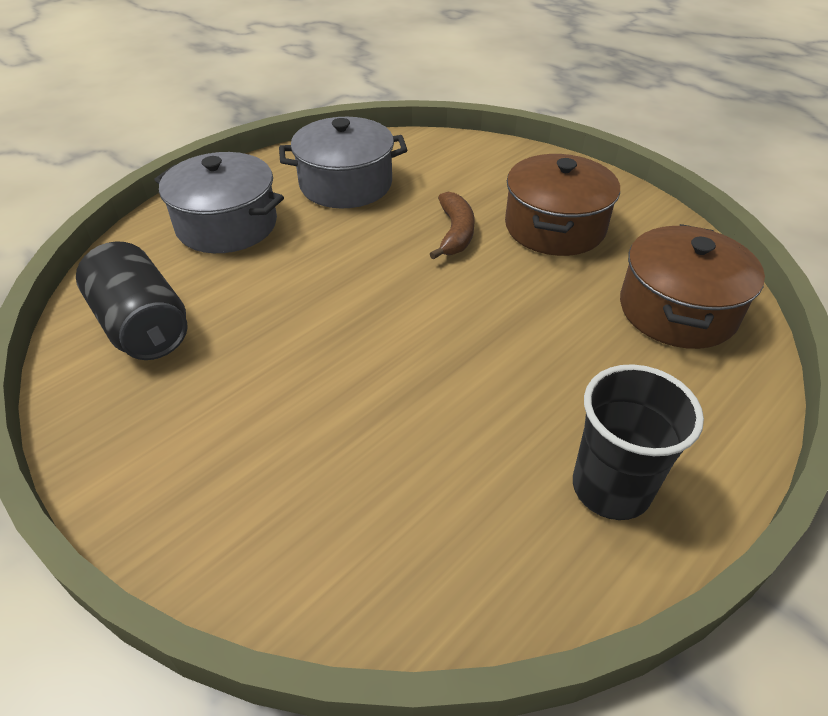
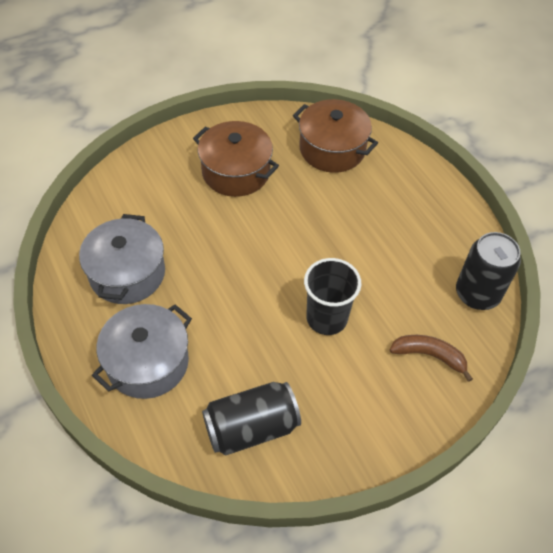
camera: 75 degrees left, 10 degrees up
brown banana [430,192,475,260] -> brown banana moved to [390,335,473,382]
black cup [573,364,704,520] -> black cup moved to [304,258,361,335]
none -> black can [456,232,521,310]

